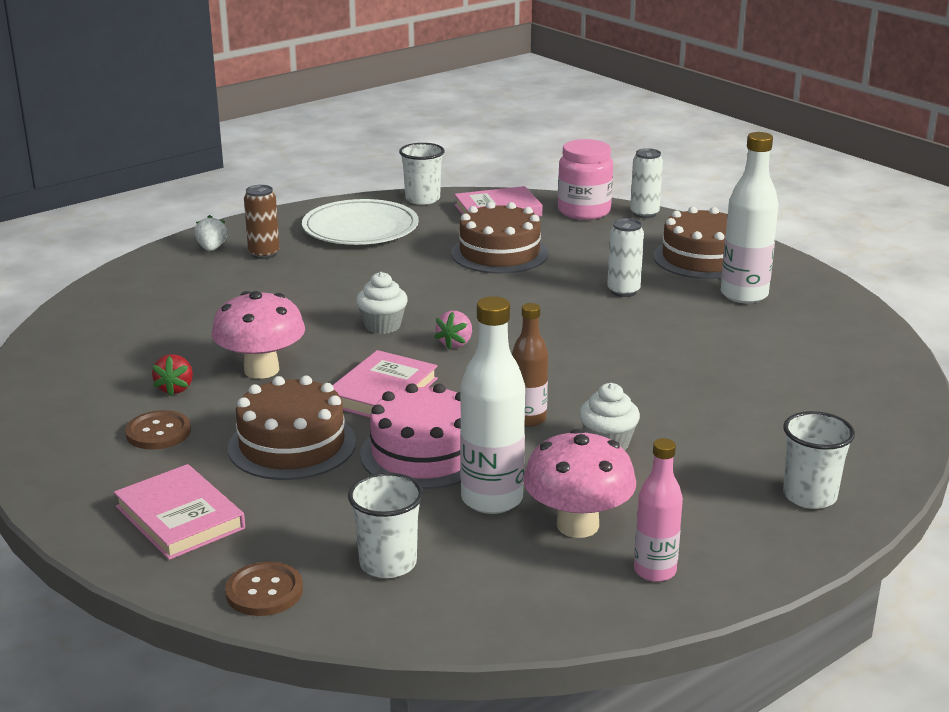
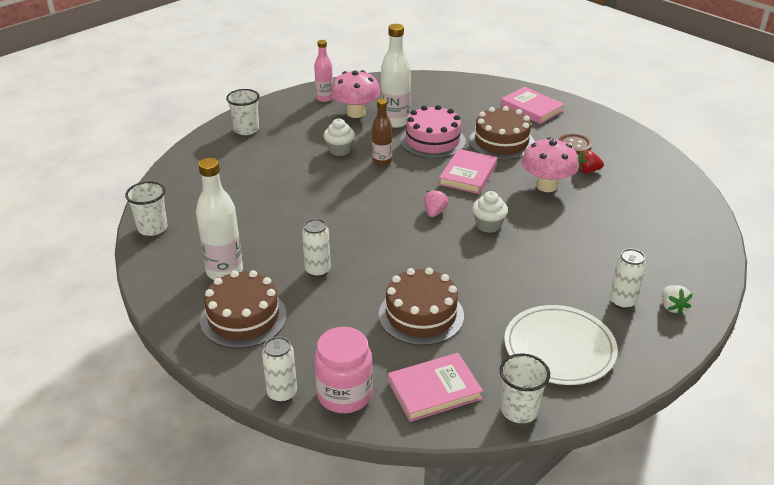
camera: 175 degrees right, 10 degrees up
red strawberry [152,354,193,396] -> red strawberry turned 90 degrees counterclockwise [578,150,604,173]
brown button [225,562,303,616] -> none
brown can [244,185,280,259] -> white can [610,248,646,309]
white cup [348,472,424,578] -> white cup moved to [125,181,168,236]

